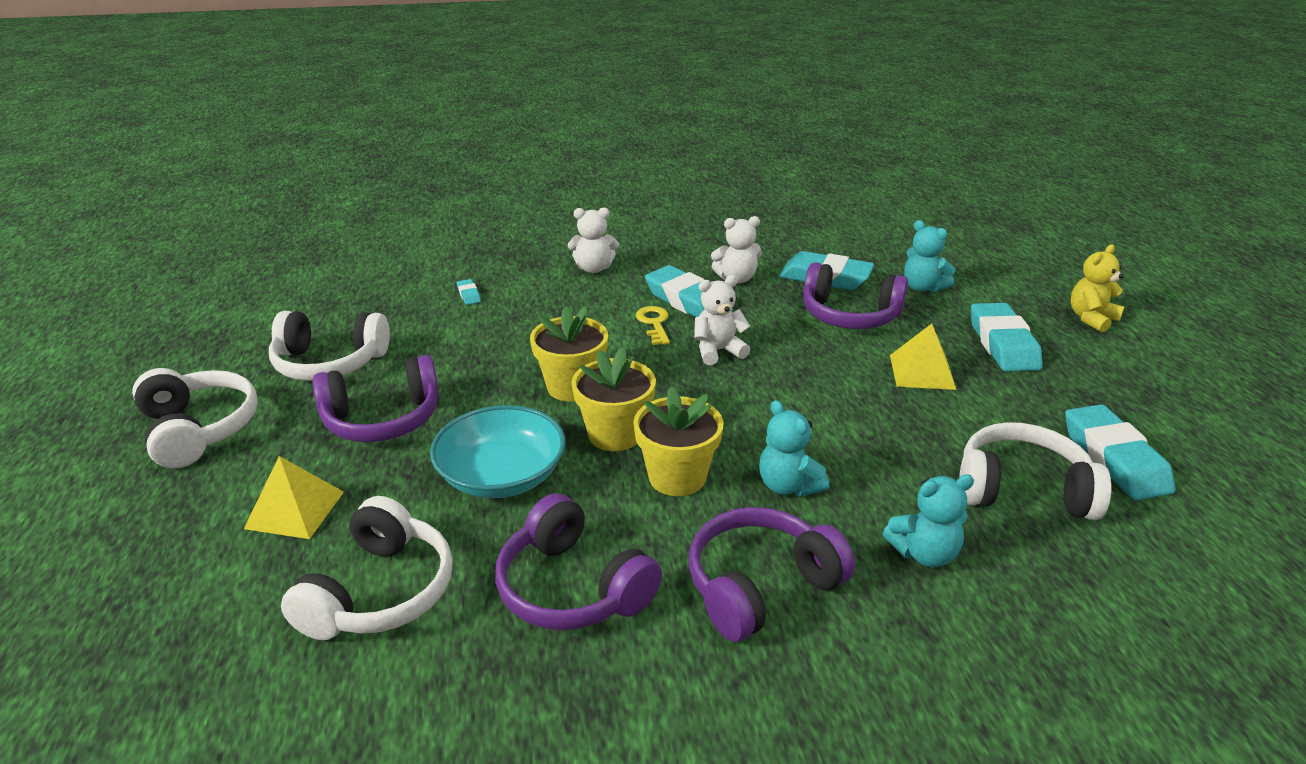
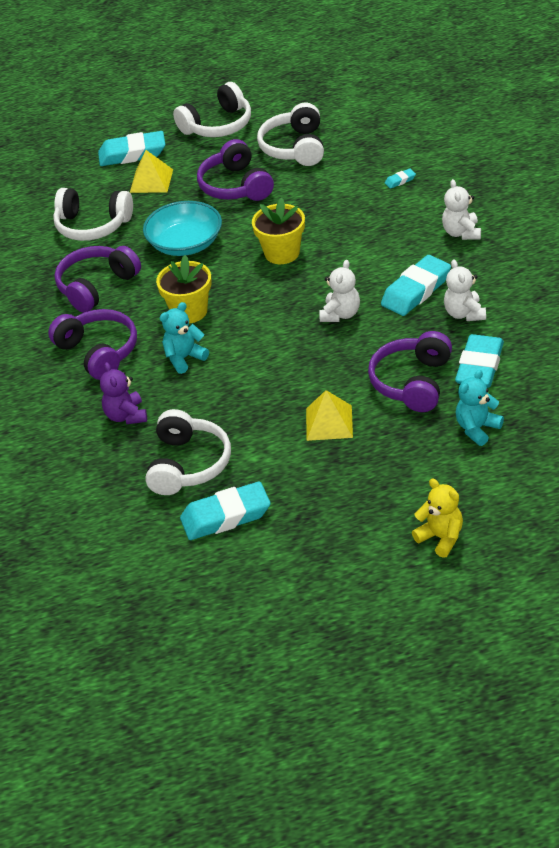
camera: 90 degrees right, 10 degrees up
yellow flower pot [571,347,656,451] -> none
yellow key [636,306,670,345] -> none
white teddy bear [694,275,751,365] -> white teddy bear turned 45 degrees clockwise [319,260,360,322]
turquoise teddy bear [883,474,974,567] -> purple teddy bear [100,362,147,424]
turquoise eraser [971,303,1043,371] -> turquoise eraser moved to [98,131,166,166]

